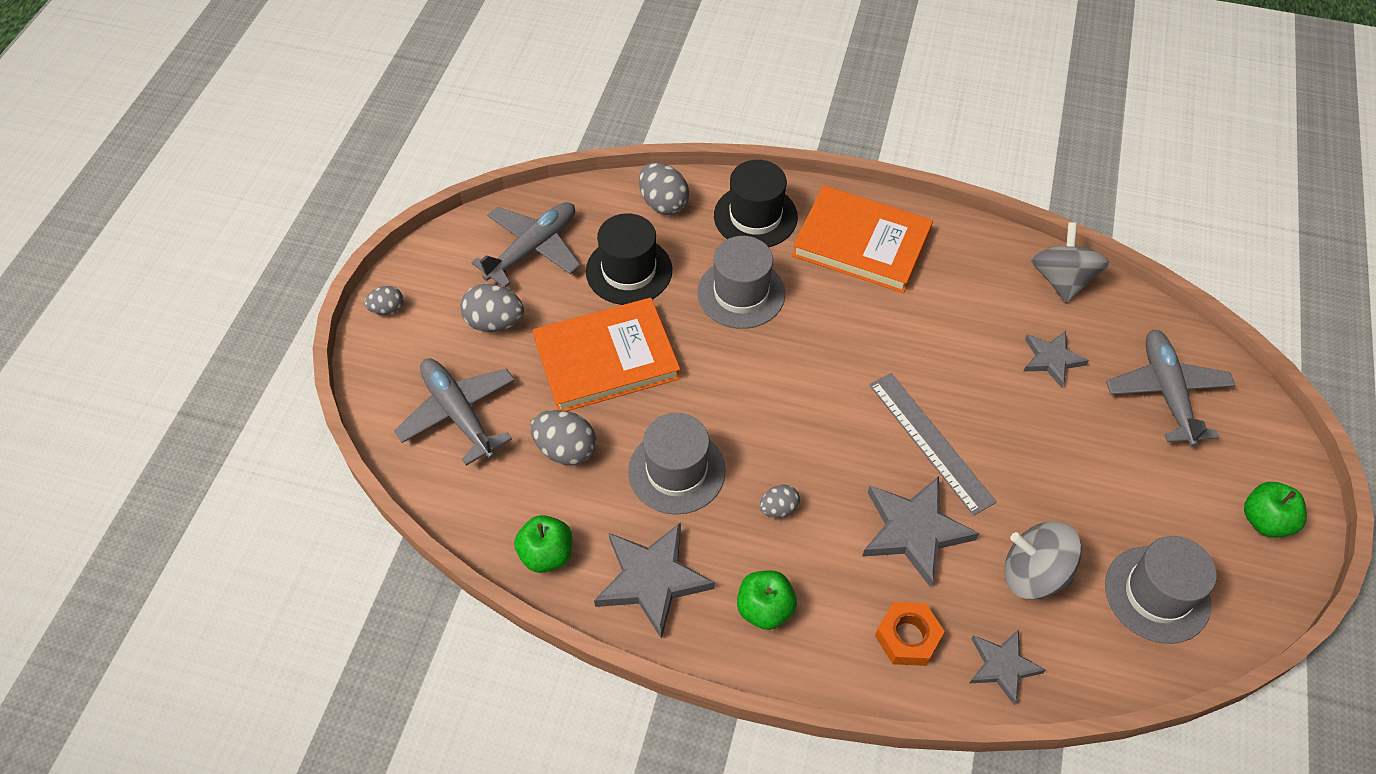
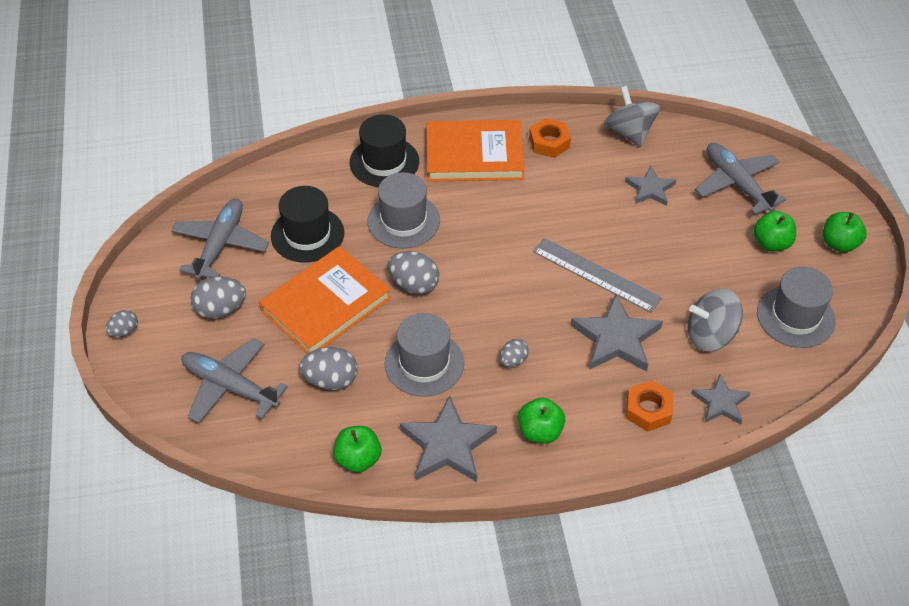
camera: 25 degrees left, 5 degrees down
grey egg [639,162,689,215] -> grey egg moved to [388,251,439,295]
none -> orange nut [529,118,571,158]
none -> green apple [753,211,796,251]

